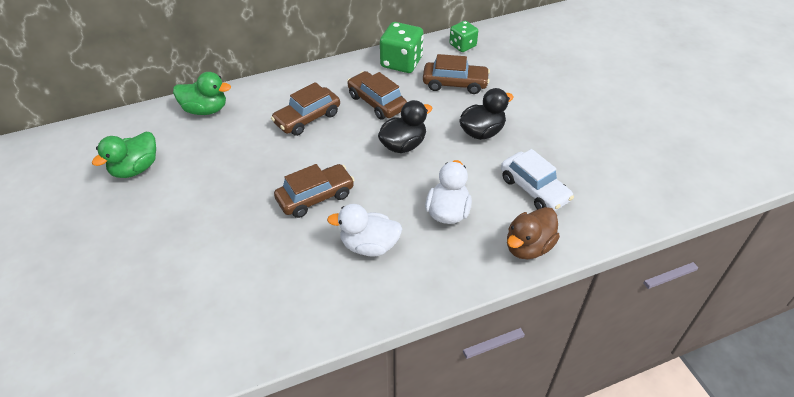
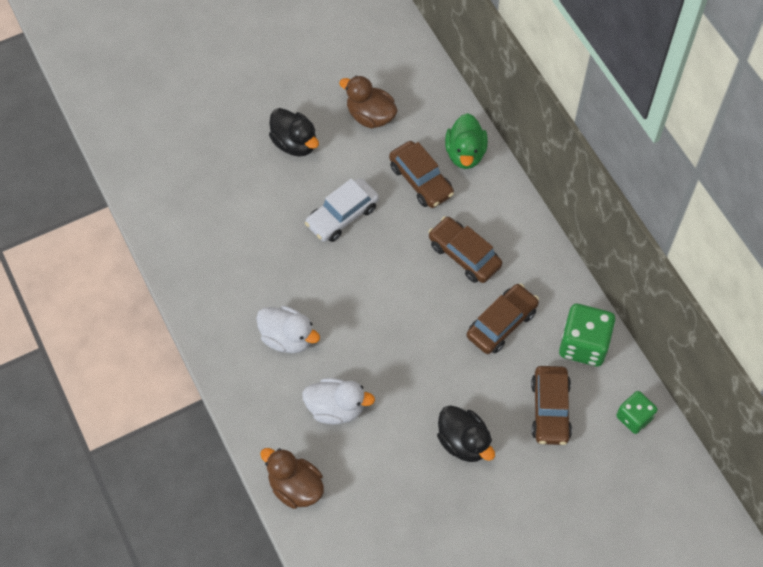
camera: 85 degrees right, 15 degrees up
green duck [92,132,156,178] -> brown duck [339,75,398,128]
brown car [274,164,355,218] -> brown car moved to [389,141,454,208]
white duck [327,204,402,256] -> white duck turned 120 degrees clockwise [256,306,320,353]
black duck [378,100,432,153] -> black duck moved to [269,108,319,156]
white car [501,149,574,211] -> white car moved to [305,178,379,242]

